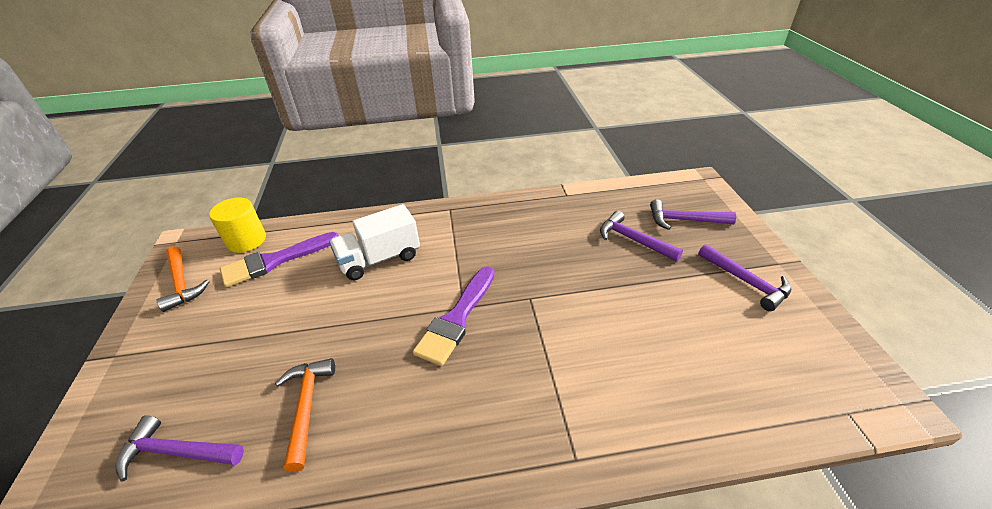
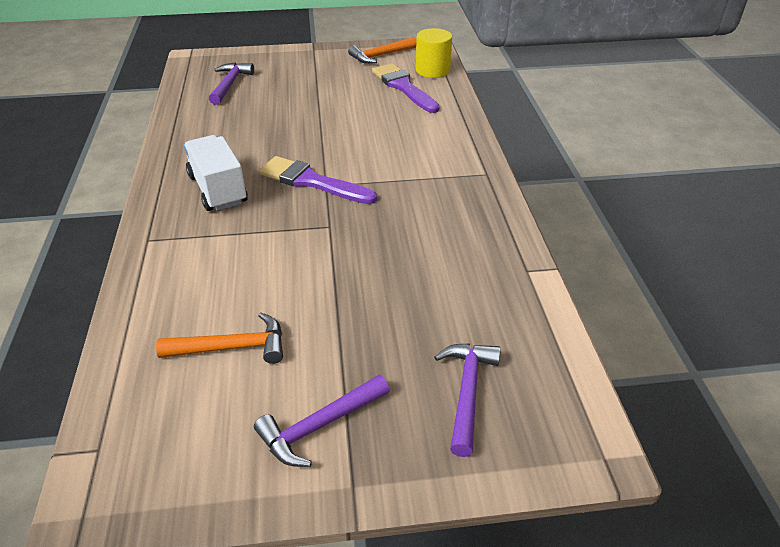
camera: 90 degrees right, 0 degrees up
orange hammer [275,358,335,472] -> orange hammer moved to [156,312,283,364]
white truck [329,204,420,281] -> white truck moved to [184,135,248,211]
purple hammer [600,211,683,262] -> none

